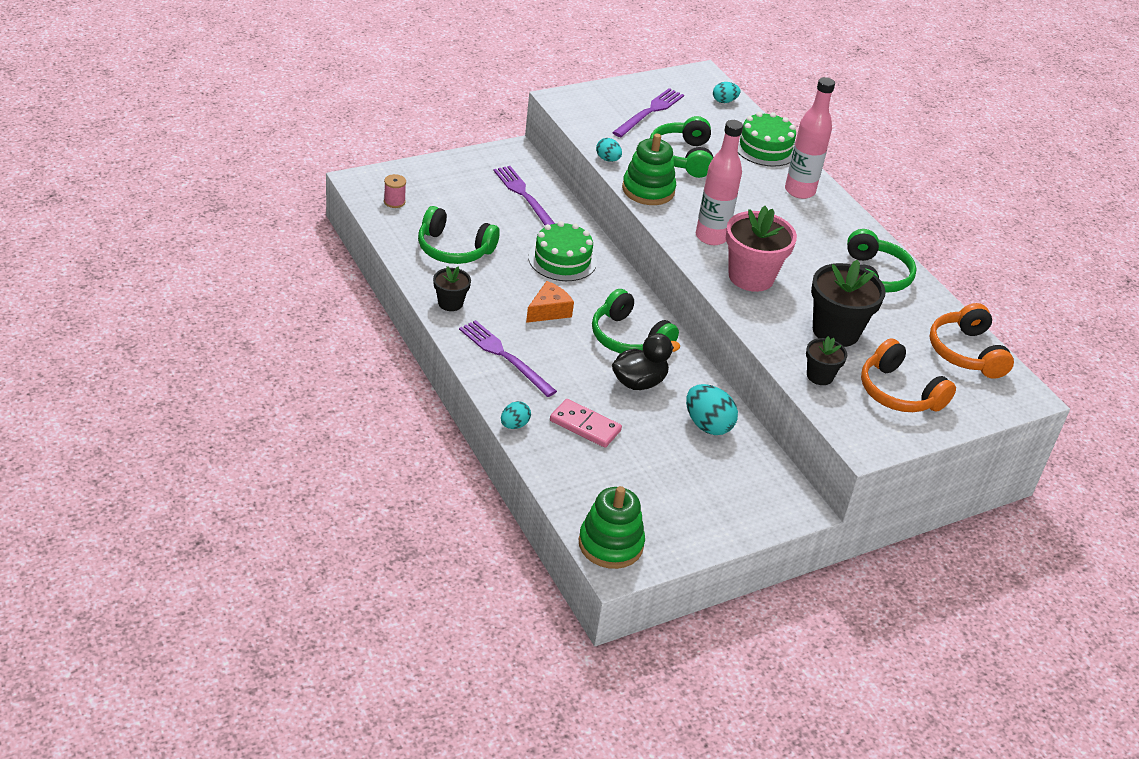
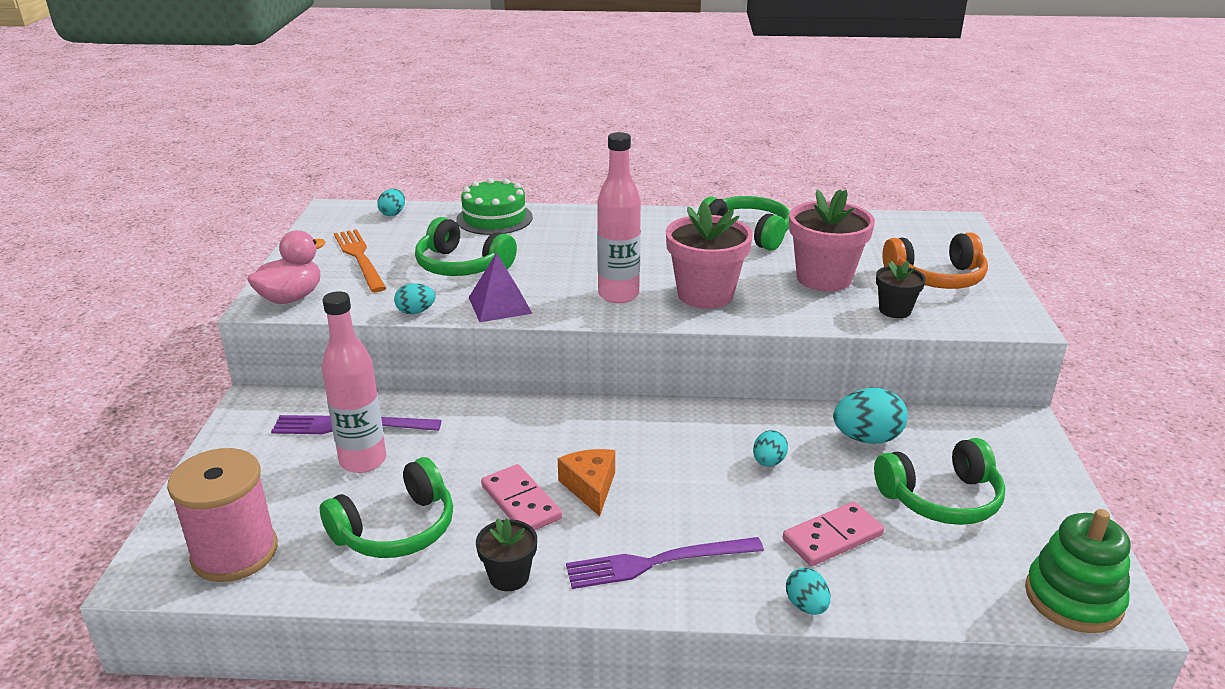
camera: 55 degrees left, 10 degrees down
pink spool [384,174,406,208] -> pink spool [167,448,278,582], size x2.29
green cake [529,221,597,281] -> none
green headphones [592,289,679,354] -> green headphones moved to [874,438,1005,525]
purple fork [612,88,684,137] -> orange fork [334,229,386,292]
black duck [612,333,680,390] -> turquoise egg [753,430,788,467]
green stacking toy [622,134,676,205] -> purple pyramid [469,253,532,322]
pink bottle [785,77,835,199] -> pink bottle moved to [322,291,386,473]
black flower pot [811,259,886,347] -> pink flower pot [789,189,875,292]
orange headphones [929,303,1014,379] -> none
none -> pink duck [247,230,326,304]
none -> pink domino [481,464,562,530]

